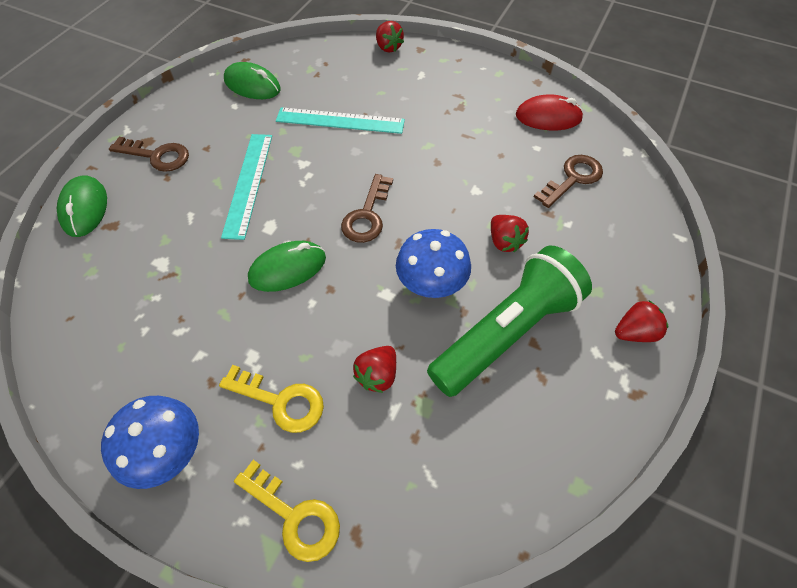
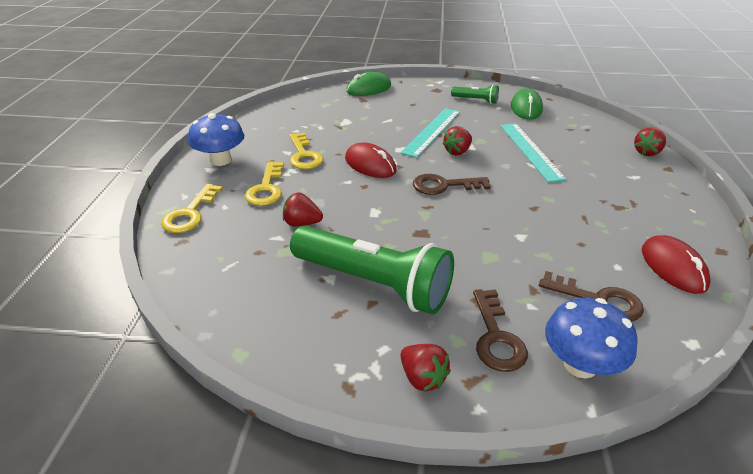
camera: 70 degrees right, 20 degrees down
brown key [109,137,189,172] -> brown key moved to [473,289,528,372]
turquoise ruler [221,134,272,240] -> turquoise ruler turned 45 degrees counterclockwise [401,108,460,158]
green mouse [248,241,326,292] -> red mouse [345,143,397,178]
blue mushroom [396,229,471,298] -> blue mushroom moved to [545,298,638,378]
red strawberry [491,215,529,252] -> red strawberry moved to [443,126,472,155]
none -> yellow key [290,132,323,169]
none -> green flashlight [451,85,499,104]

